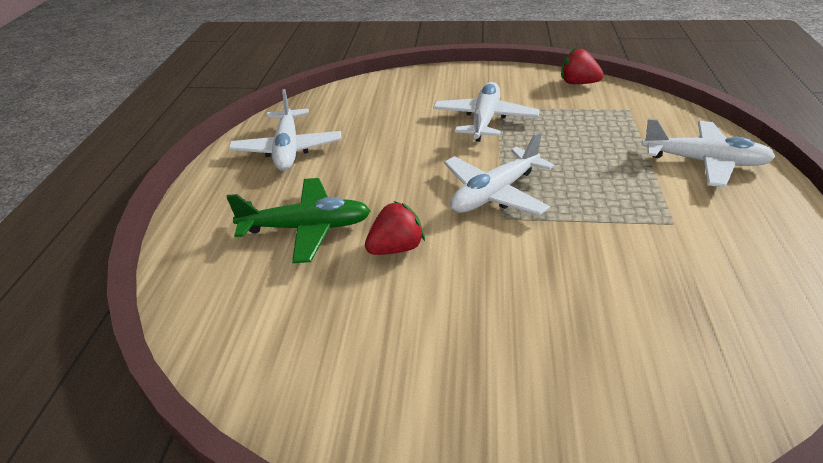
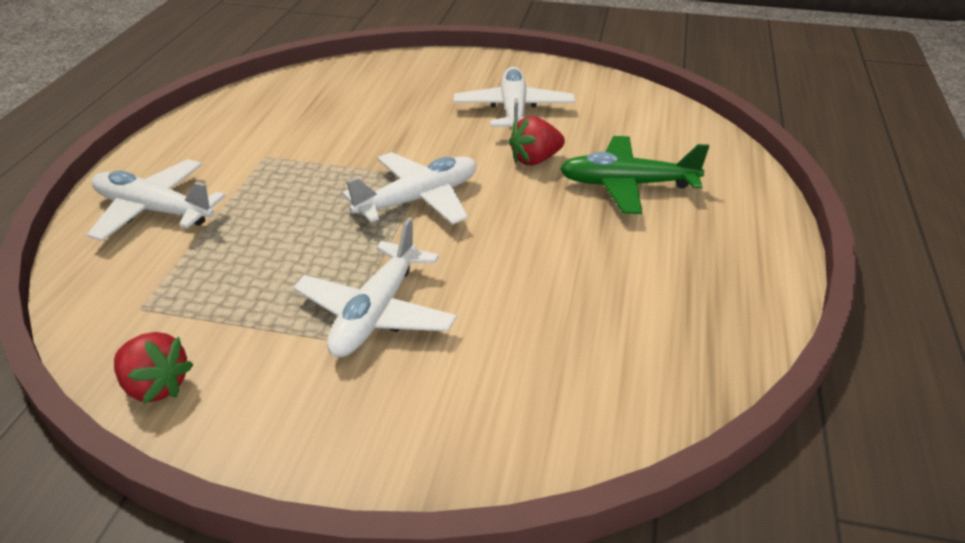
camera: 175 degrees left, 0 degrees up
white plane [229,89,342,171] -> white plane moved to [453,67,575,129]

